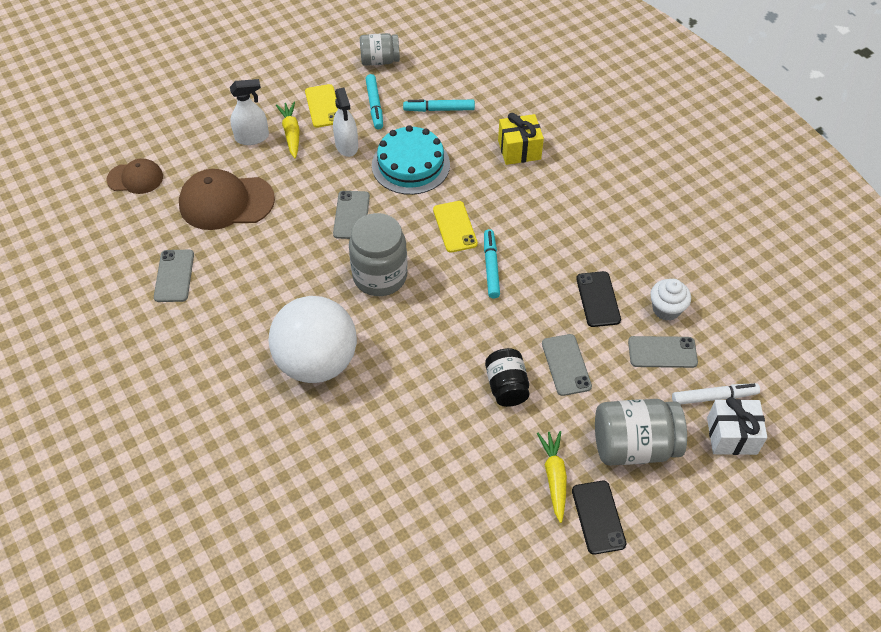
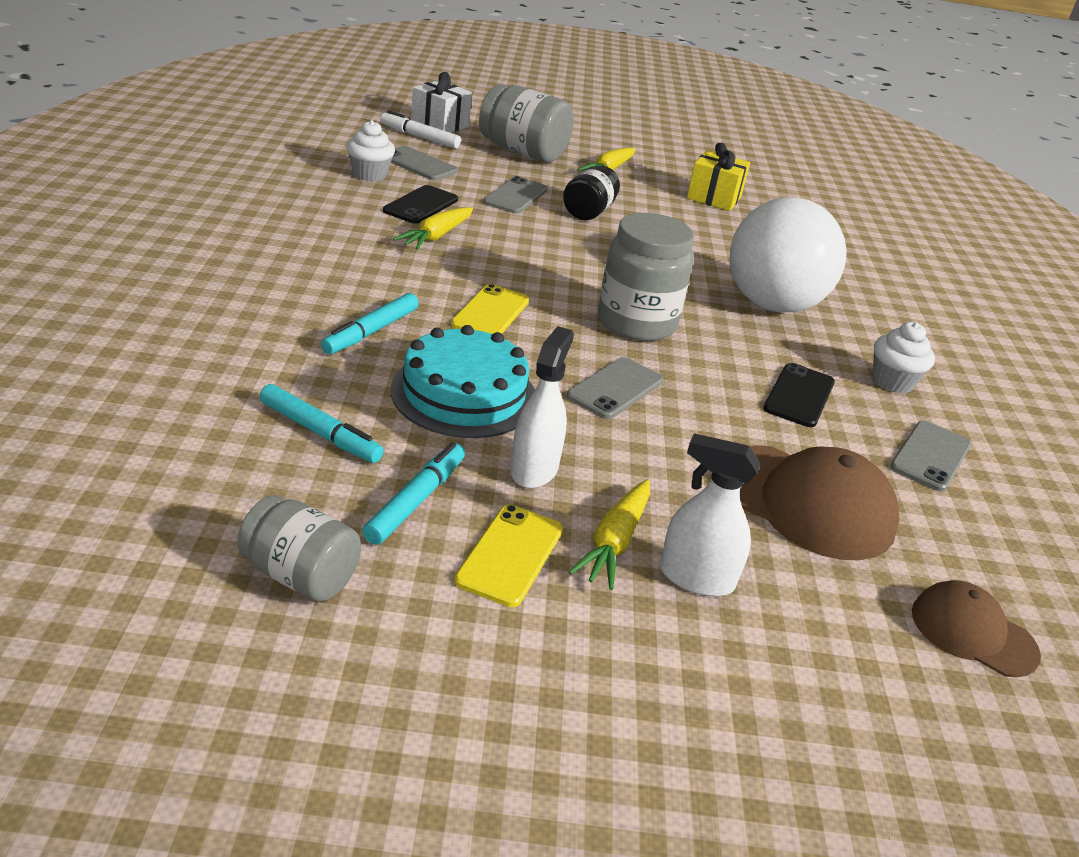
camera: 150 degrees left, 20 degrees down
turquoise marker [484,229,500,298] -> turquoise marker moved to [321,293,419,354]
yellow gift [498,113,544,165] -> yellow gift moved to [687,143,750,211]
black phone [572,481,626,555] -> black phone moved to [763,363,835,427]
none -> yellow carrot [393,207,473,250]
none -> white cupcake [872,322,935,393]

